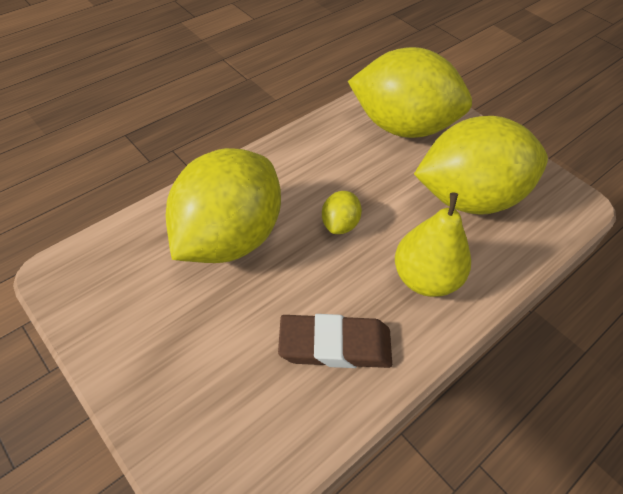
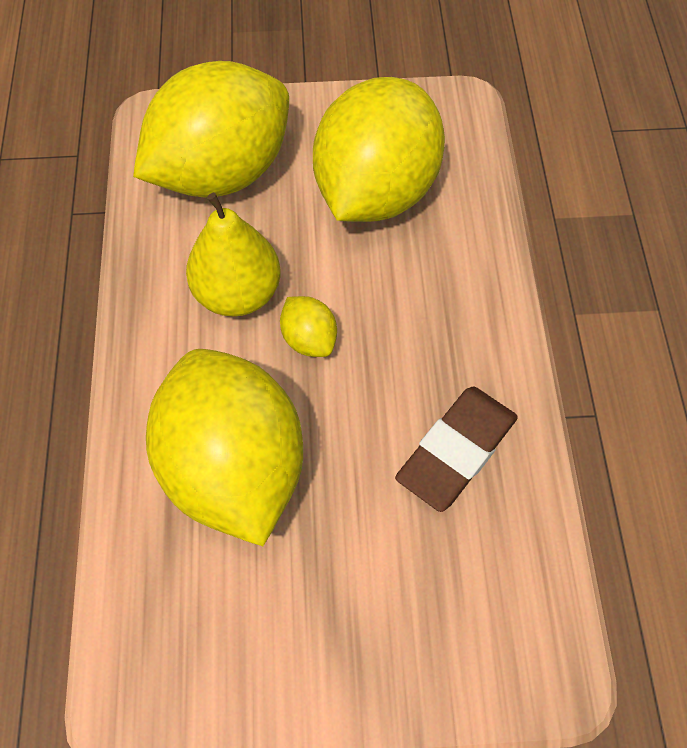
camera: 50 degrees left, 10 degrees up
yellow pear [395,193,471,297] -> yellow pear moved to [186,193,280,316]

